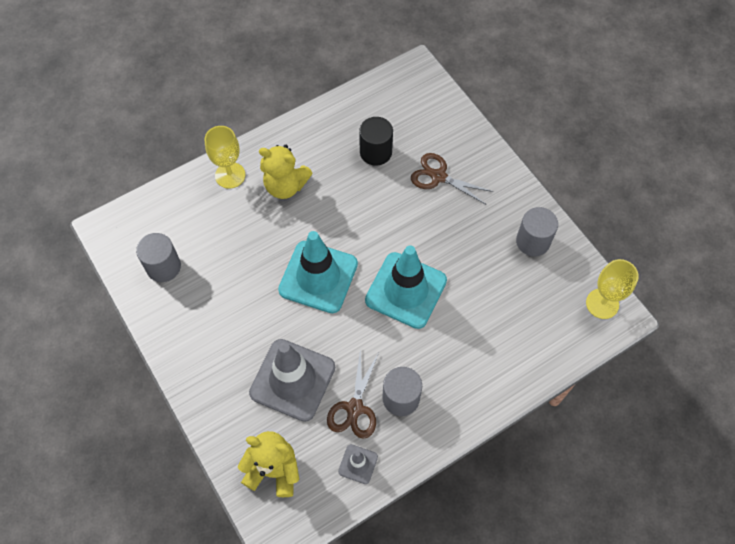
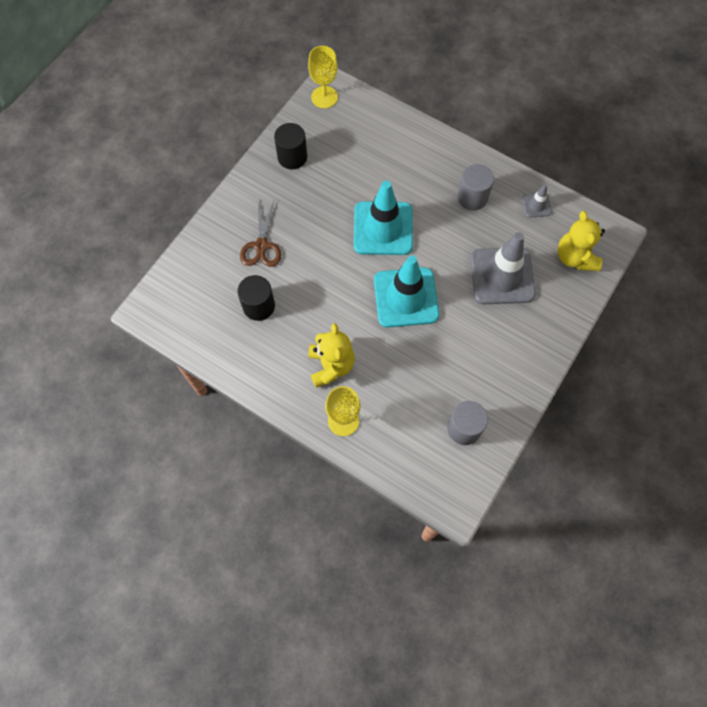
camera: 115 degrees left, 5 degrees up
brown scissors [327,349,379,439] -> none
grey cylinder [516,207,558,256] -> black cylinder [274,123,307,169]

